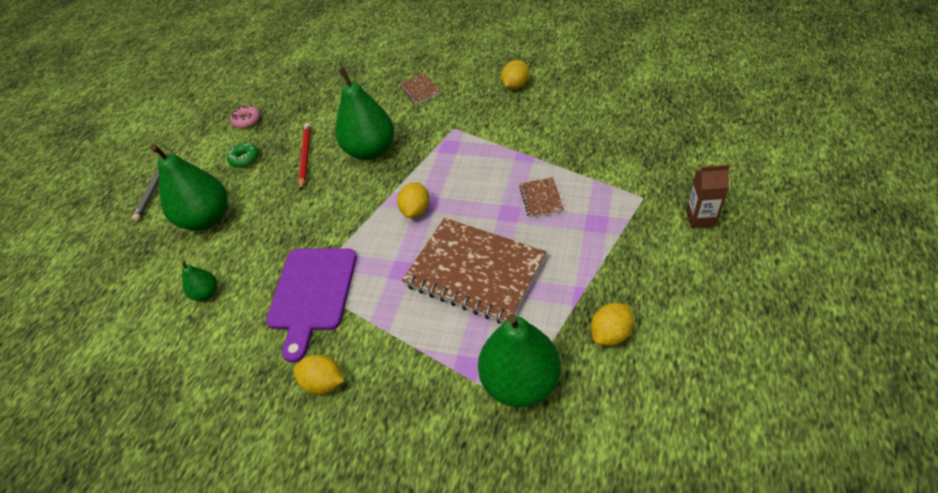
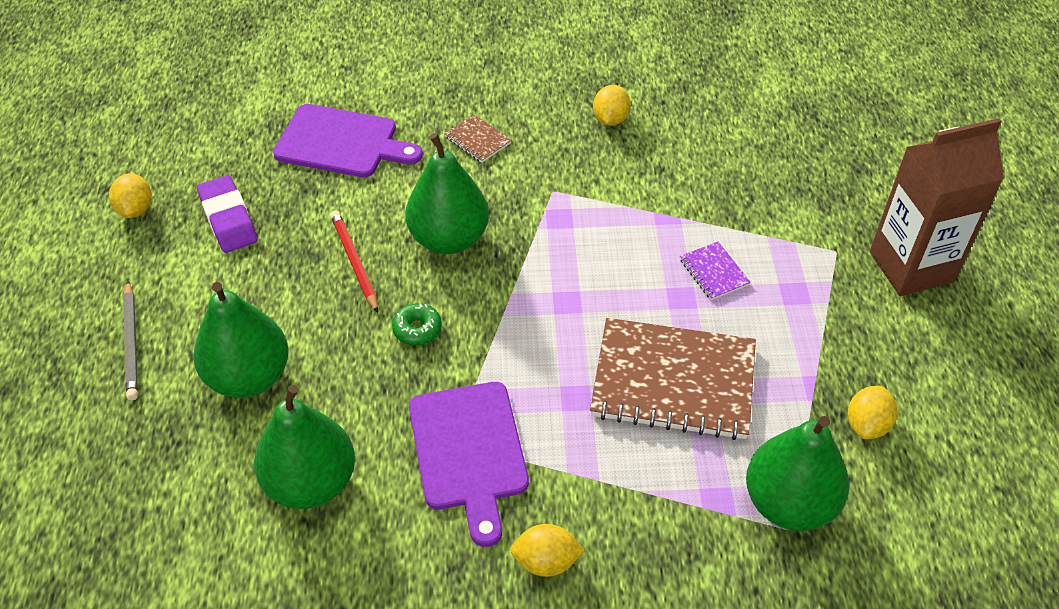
camera: 25 degrees left, 0 degrees up
green pear [182,260,217,301] -> green pear [254,385,355,509], size x2.11
green donut [227,143,259,168] -> green donut moved to [392,303,442,346]
pink donut [230,105,260,128] -> purple eraser [197,175,257,253]
yellow lemon [397,182,429,218] -> yellow lemon moved to [109,173,152,218]
brown notebook [519,177,564,218] -> purple notebook [680,242,751,300]
brown carton [686,165,730,228] -> brown carton [870,118,1004,296], size x2.10
none -> purple cutting board [273,104,423,177]

